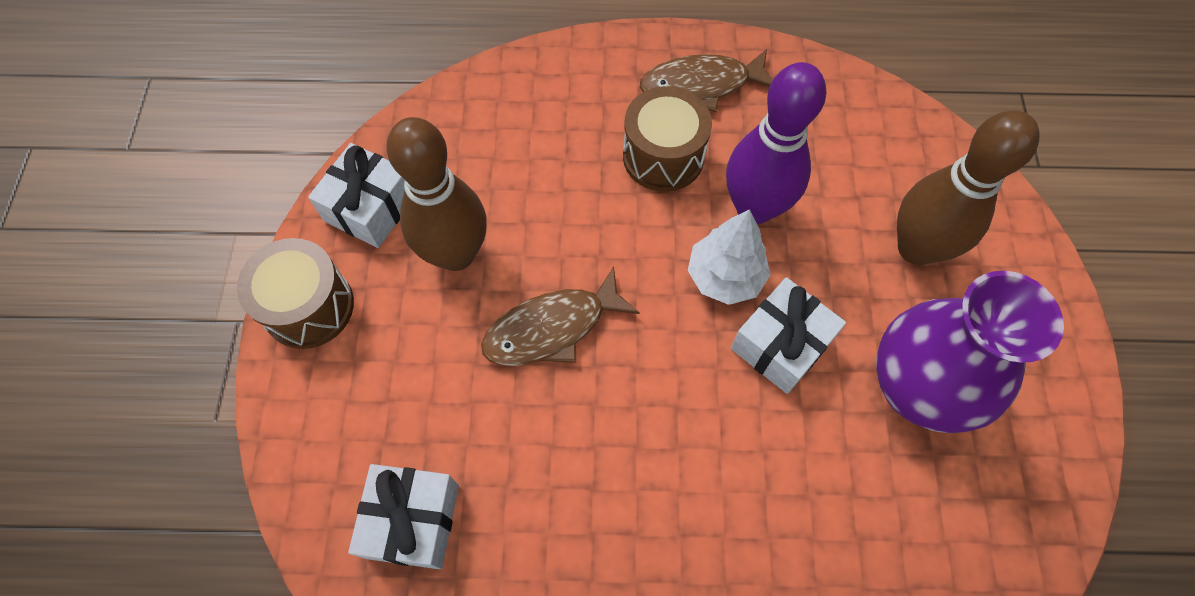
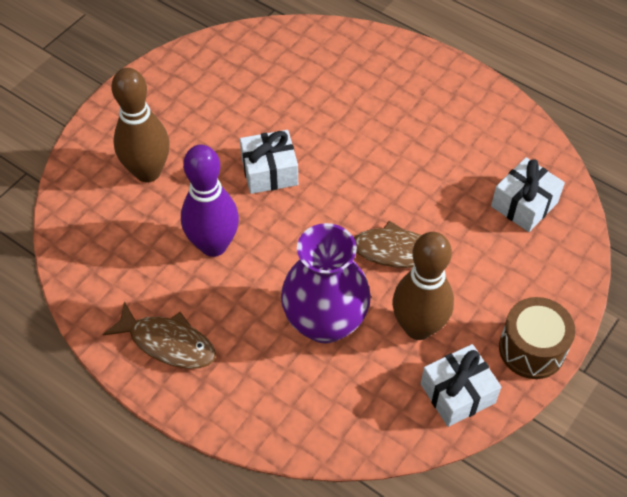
camera: 145 degrees left, 10 degrees down
brown drum [623,86,712,192] -> none
white tree [688,209,771,305] -> none
purple vase [876,271,1064,433] -> purple vase moved to [281,223,371,344]

